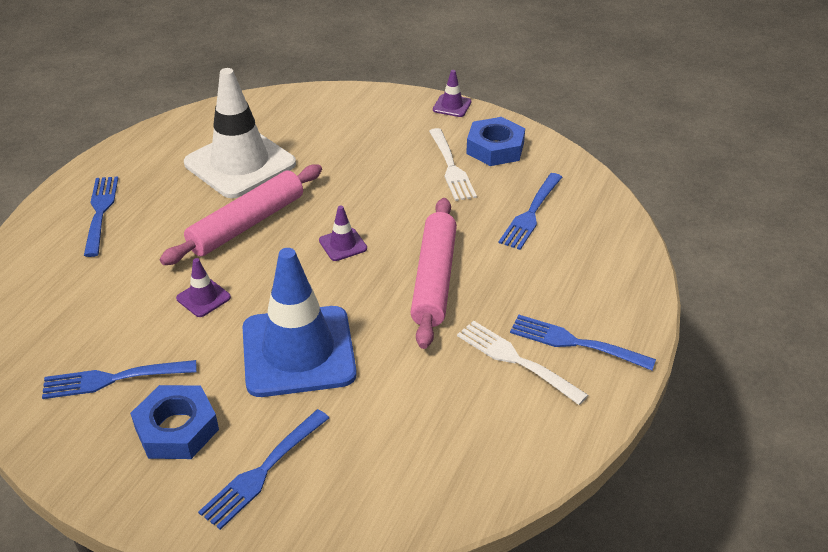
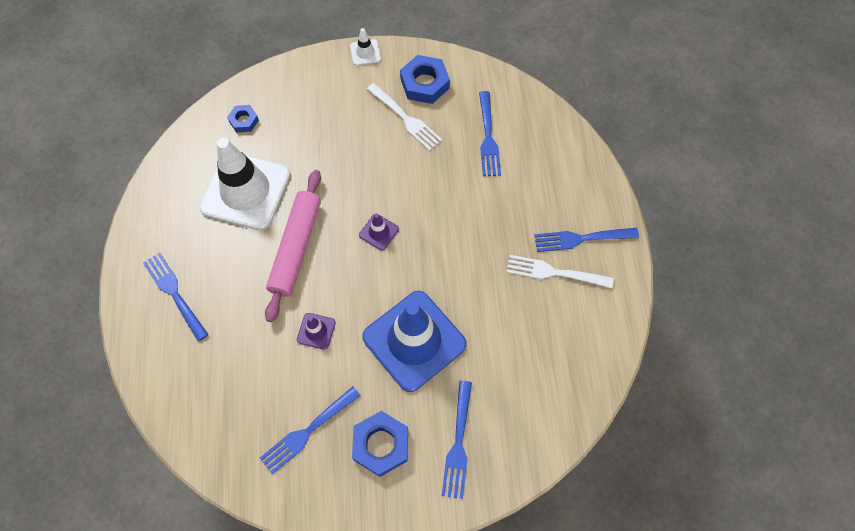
camera: 30 degrees left, 25 degrees up
pink rolling pin [410,198,457,349] -> none
purple traffic cone [433,70,472,117] -> white traffic cone [350,28,381,66]
none -> blue nut [227,105,259,133]

